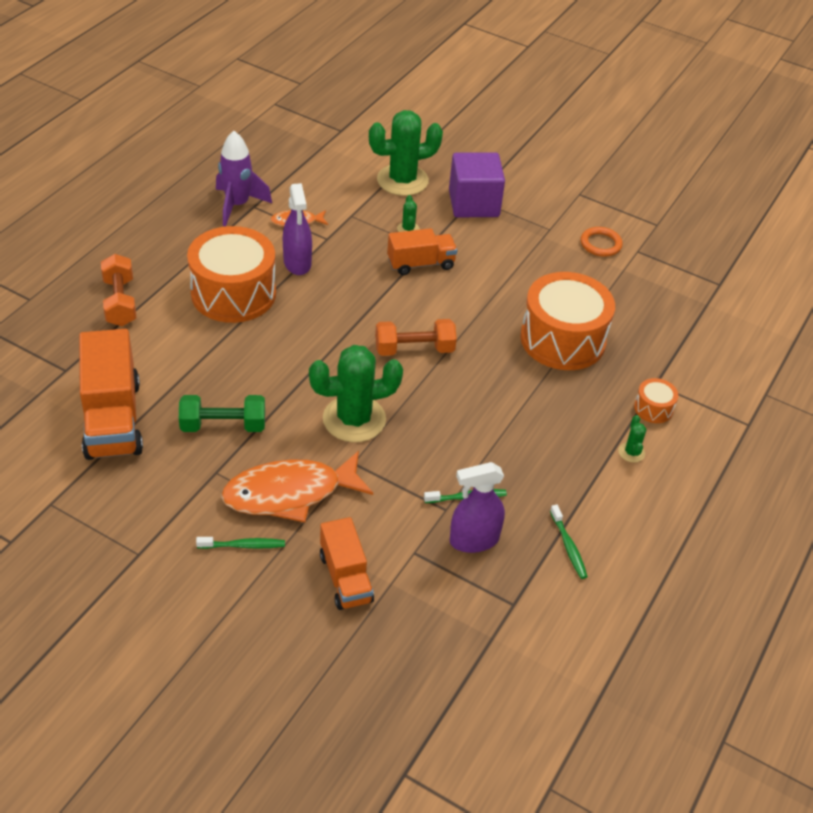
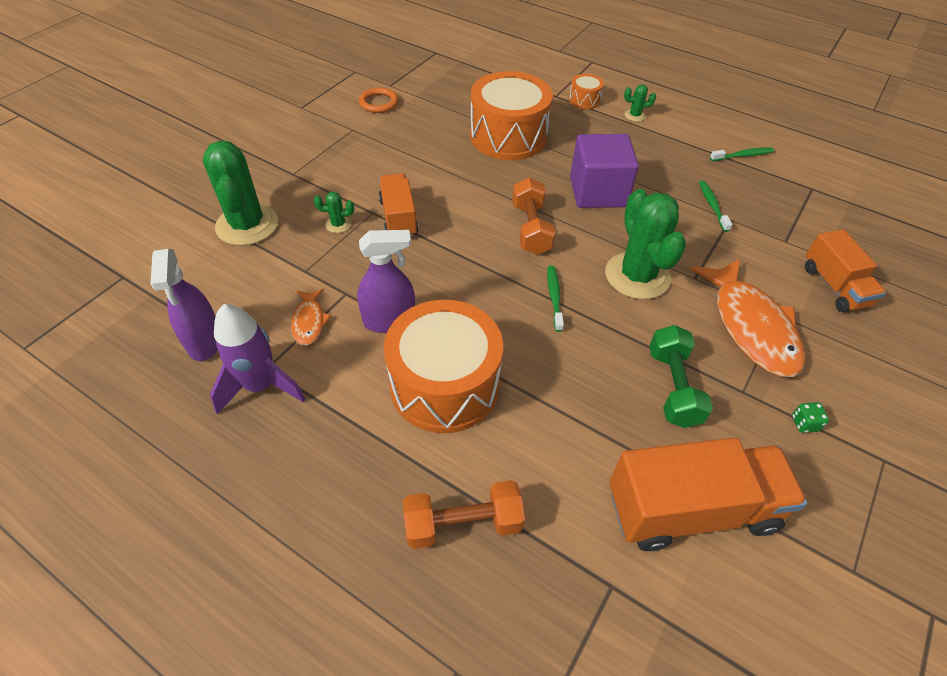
camera: 85 degrees left, 5 degrees up
green toothbrush [196,537,285,549] -> green toothbrush moved to [547,266,564,332]
orange truck [320,517,374,610] -> orange truck turned 90 degrees clockwise [805,229,886,312]
purple cube [449,152,505,217] -> purple cube moved to [570,134,639,208]
purple spray bottle [450,462,505,553] -> purple spray bottle moved to [151,249,218,361]
none -> green dice [792,402,829,433]

